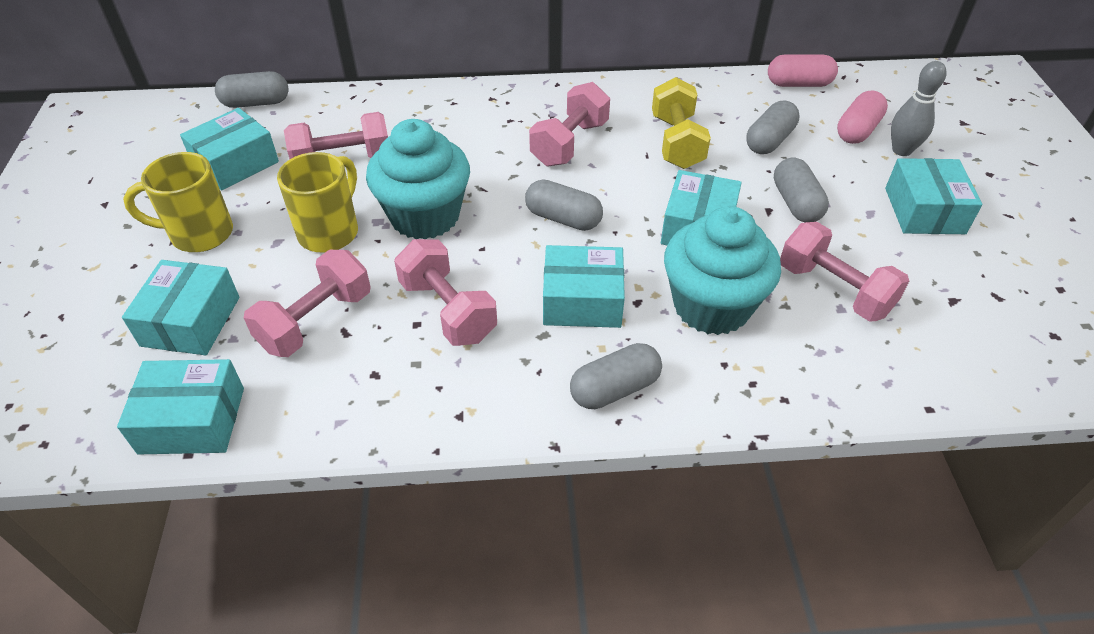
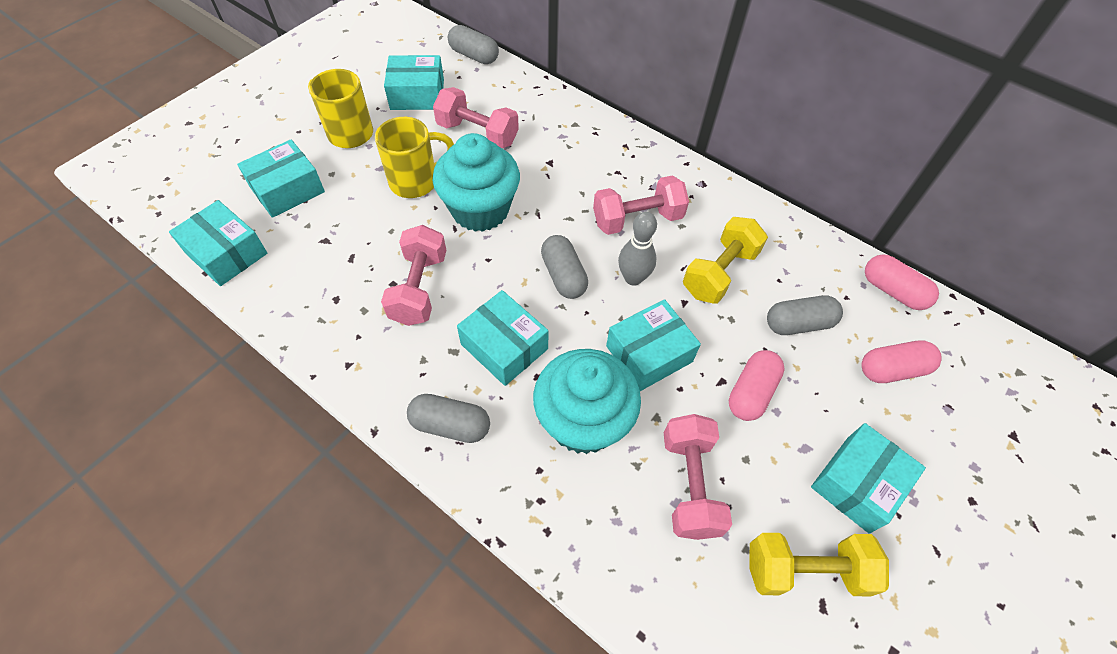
camera: 40 degrees right, 10 degrees up
pink dumbbell [244,250,371,357] -> none
grey capsule [774,158,829,222] -> pink capsule [729,350,785,421]
grey bowling pin [891,61,946,156] -> grey bowling pin moved to [618,212,657,286]
none -> yellow dumbbell [749,533,889,596]

